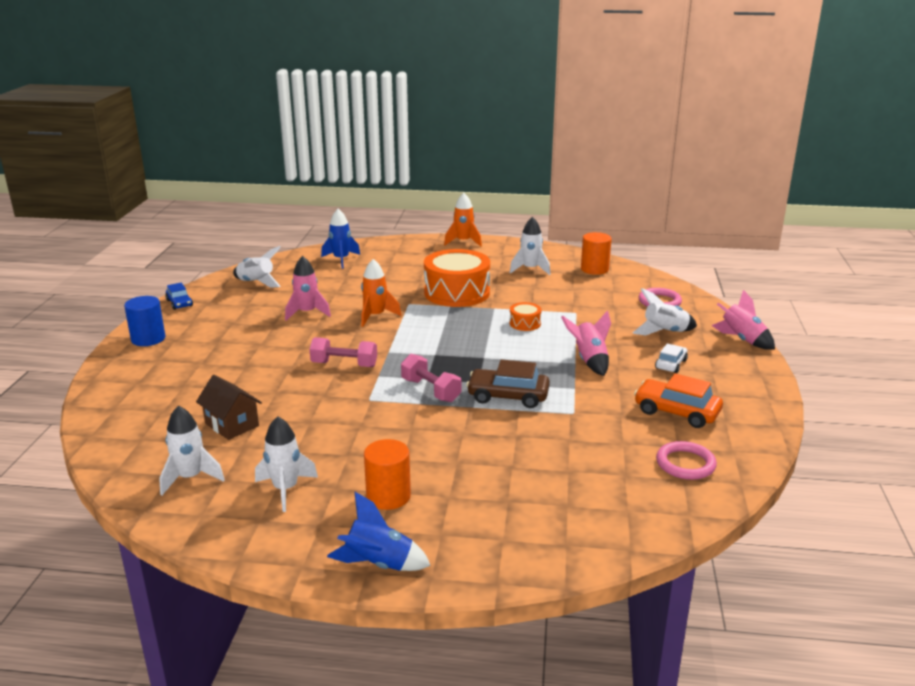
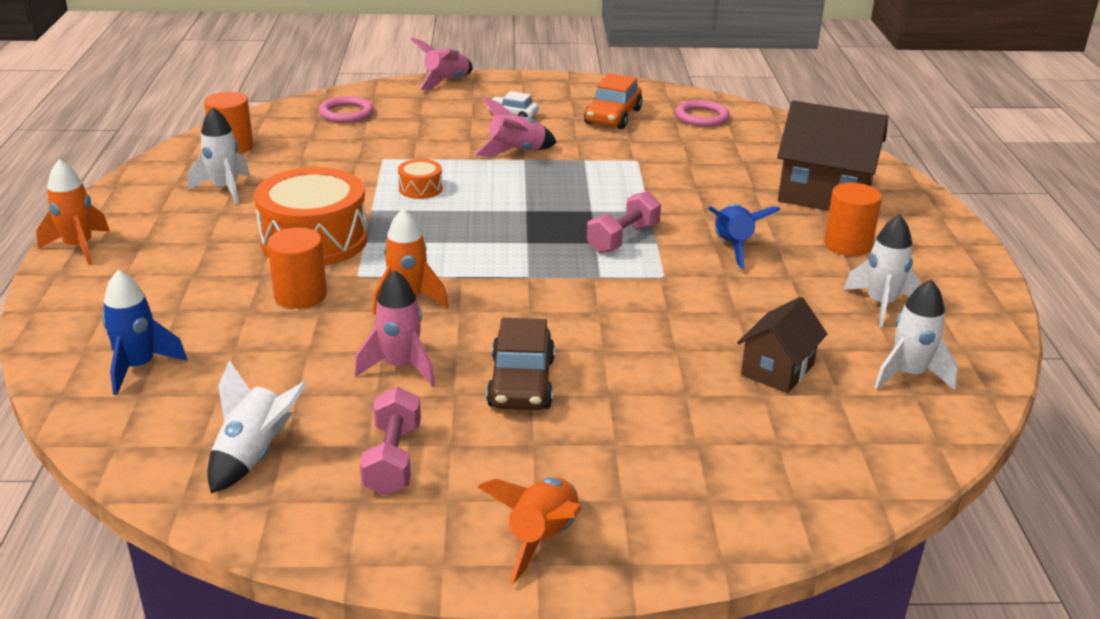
camera: 100 degrees left, 5 degrees up
blue cylinder [124,296,165,346] -> orange rocket [478,477,582,584]
blue car [165,283,193,310] -> none
pink dumbbell [310,337,377,367] -> pink dumbbell moved to [360,387,421,495]
blue rocket [327,492,431,571] -> blue rocket moved to [708,204,781,269]
brown car [466,360,550,408] -> brown car moved to [486,318,555,410]
white rocket [633,288,697,336] -> none
none -> orange cylinder [267,227,327,309]
none -> brown house [777,101,888,211]

